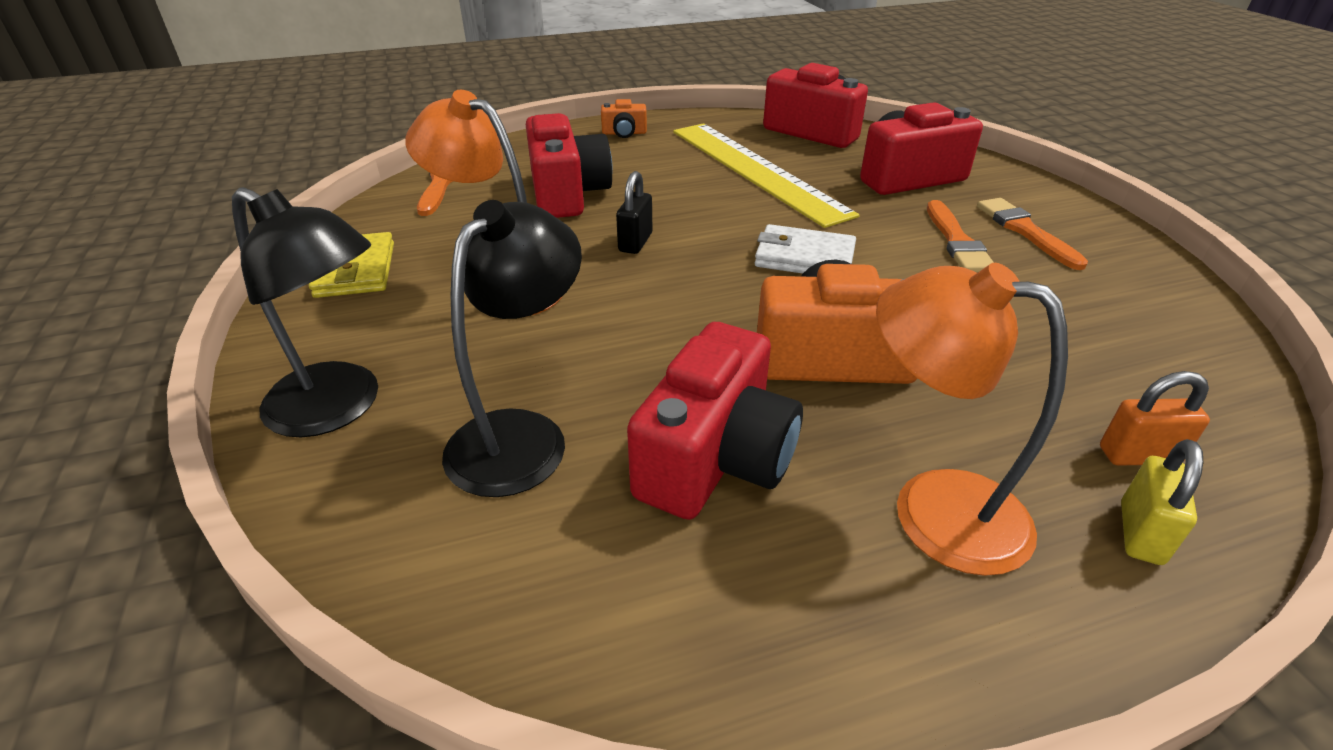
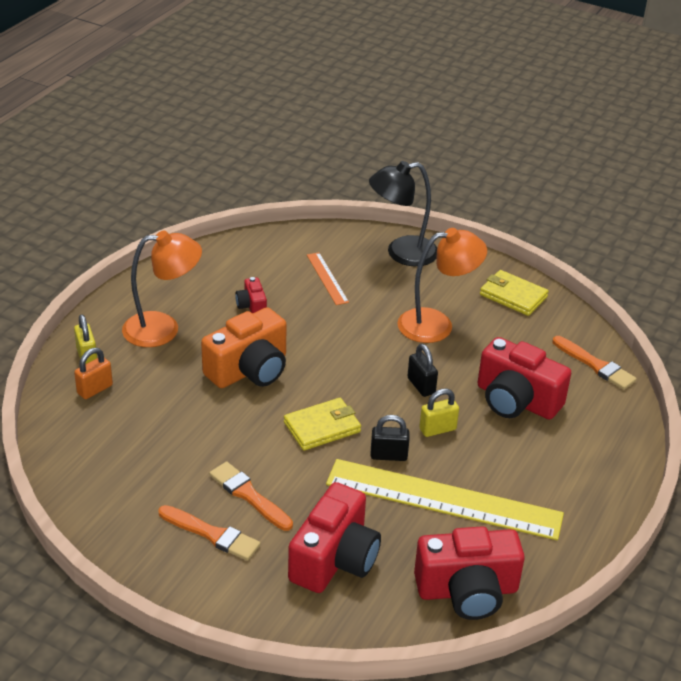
camera: 135 degrees right, 0 degrees up
black lamp [442,200,582,497] -> orange ruler [307,252,349,305]
orange camera [601,99,647,138] -> none
red camera [627,322,803,520] -> red camera [235,277,267,314], size x0.48
white wallet [755,224,856,274] -> yellow wallet [284,398,361,450]
none -> black padlock [371,415,410,461]
none -> yellow padlock [419,389,459,437]

